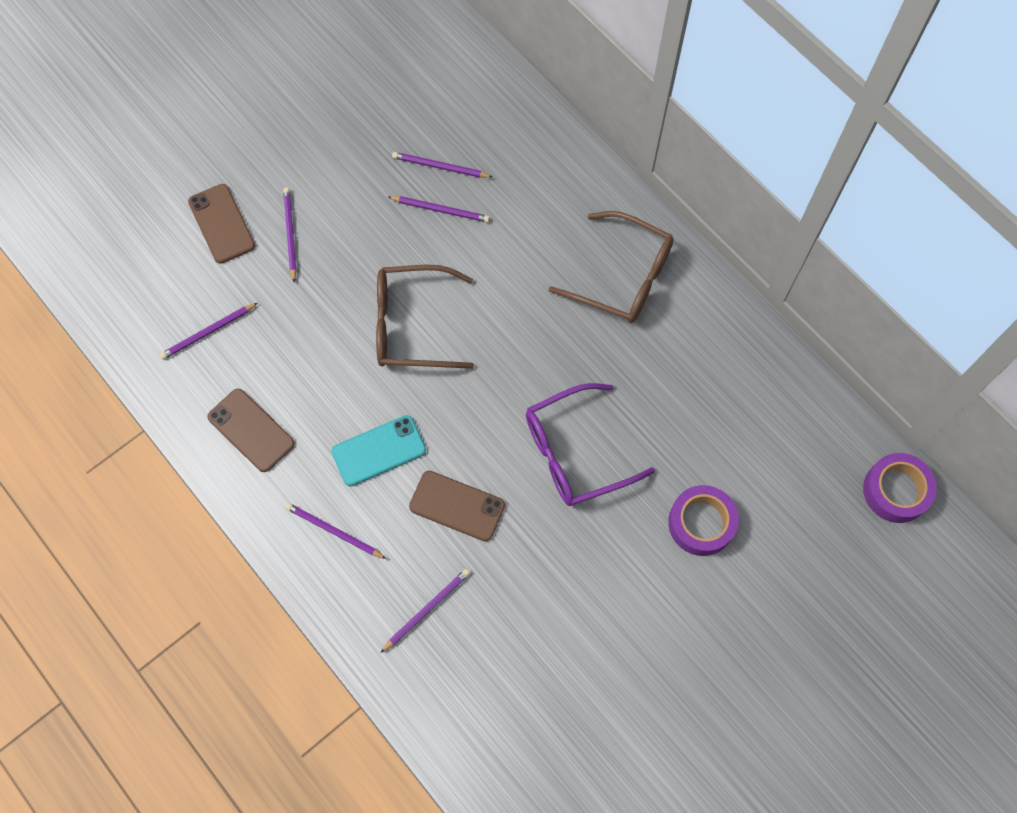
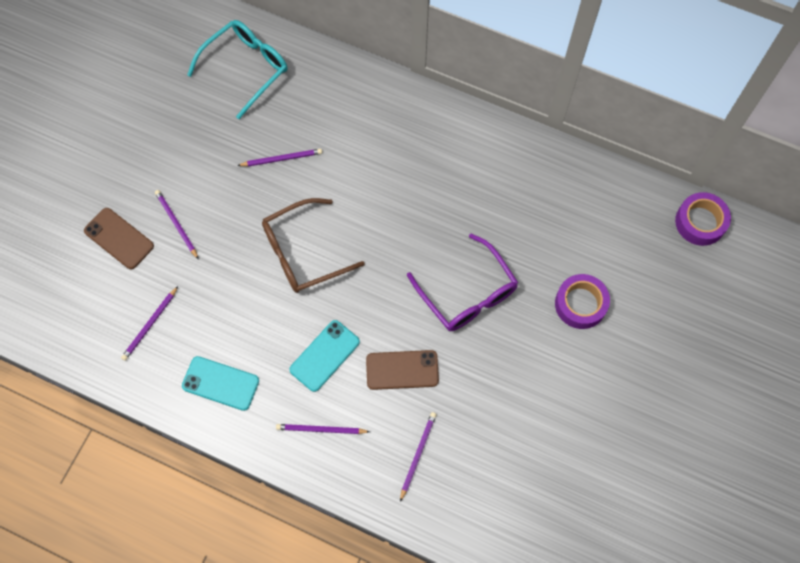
camera: 25 degrees left, 0 degrees up
brown phone [207,389,295,472] -> turquoise phone [182,356,259,411]
purple pencil [392,152,493,178] -> none
purple glasses [526,383,655,506] -> purple glasses turned 75 degrees counterclockwise [407,234,518,331]
brown glasses [549,211,674,323] -> none
none -> turquoise glasses [187,20,287,119]

